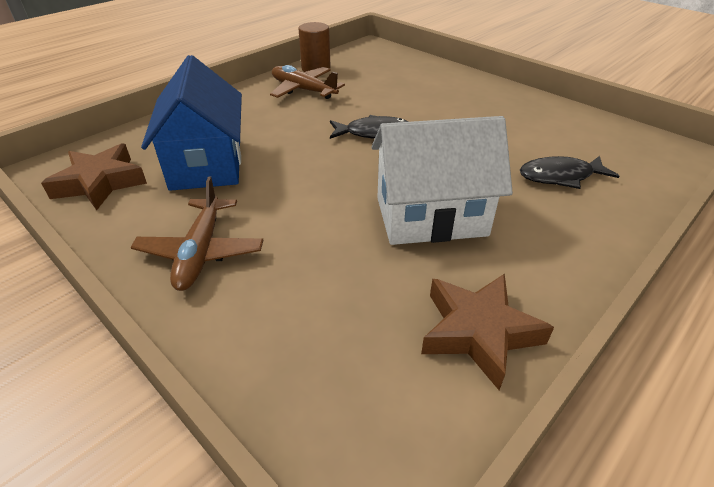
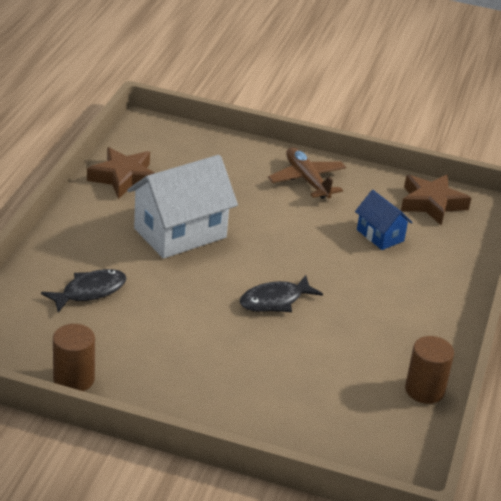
camera: 150 degrees right, 5 degrees down
blue house [141,55,242,191] -> blue house [355,190,413,250], size x0.54
brown plane [270,65,345,99] -> none
none -> brown cylinder [53,324,95,391]

